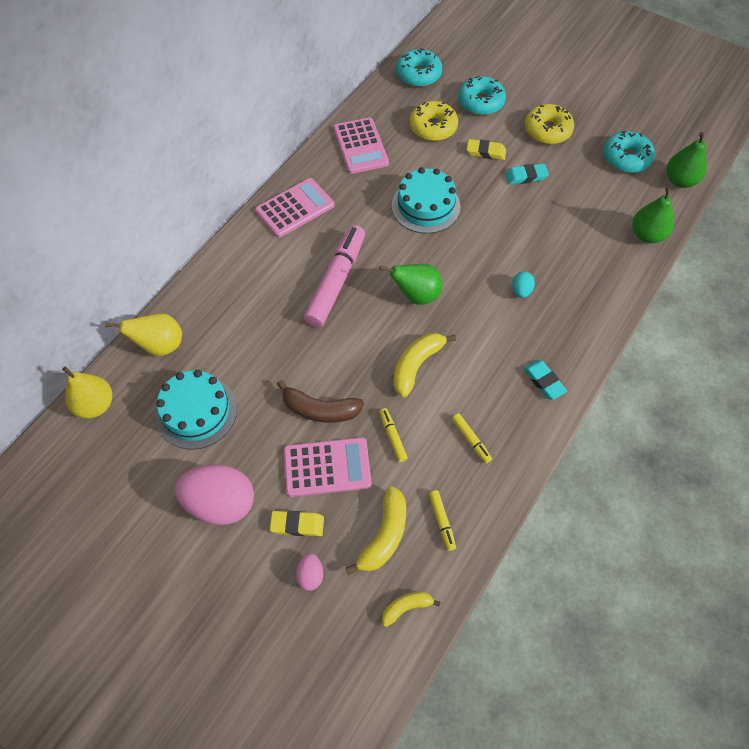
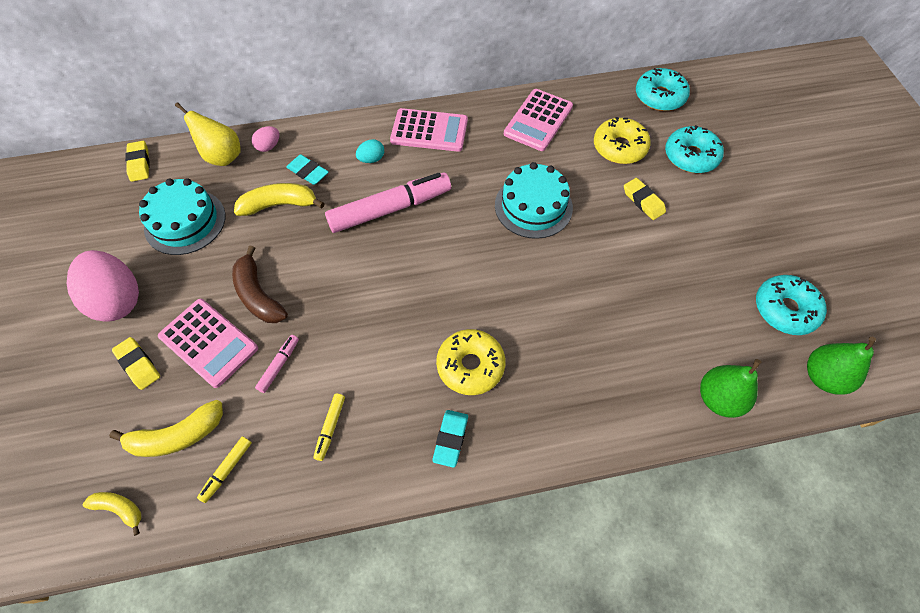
camera: 45 degrees right, 0 degrees up
yellow pear [62,367,112,419] -> yellow eraser [125,141,149,182]
pink egg [296,553,323,591] -> pink egg moved to [252,126,279,152]
yellow marker [379,408,408,462] -> pink marker [255,335,299,393]
green pear [380,264,442,305] -> none
yellow banana [393,333,456,398] -> yellow banana moved to [234,183,325,216]
turquoise eraser [505,164,549,184] -> turquoise eraser moved to [286,154,329,185]
turquoise egg [512,271,535,298] -> turquoise egg moved to [356,139,384,163]
yellow donut [525,104,574,144] -> yellow donut moved to [436,329,505,395]

